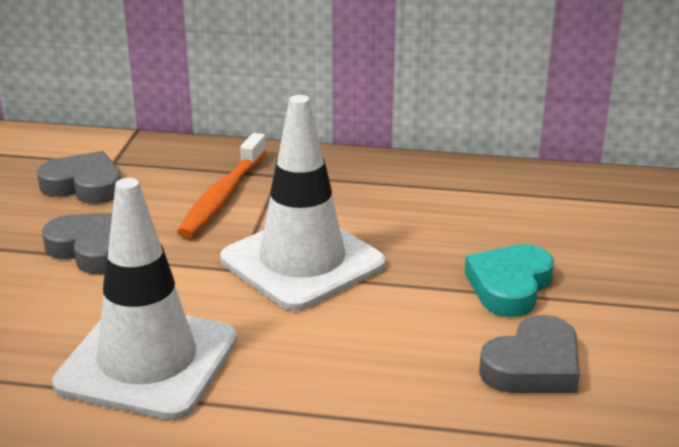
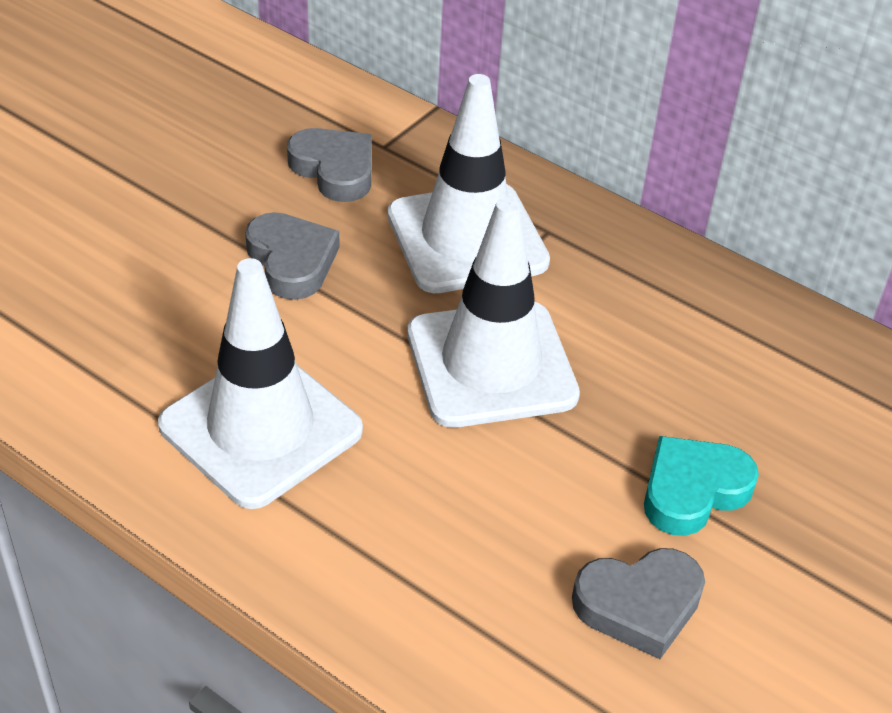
camera: 25 degrees right, 15 degrees up
orange toothbrush [177,133,266,238] -> white traffic cone [387,74,550,293]

